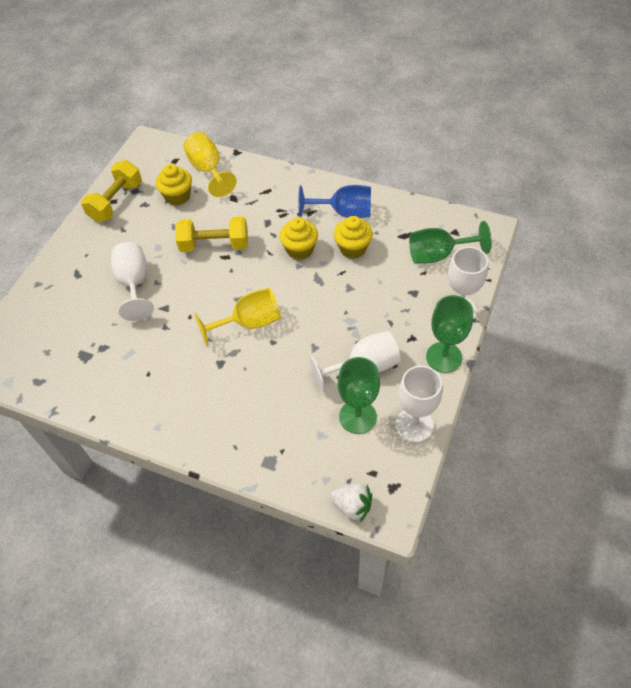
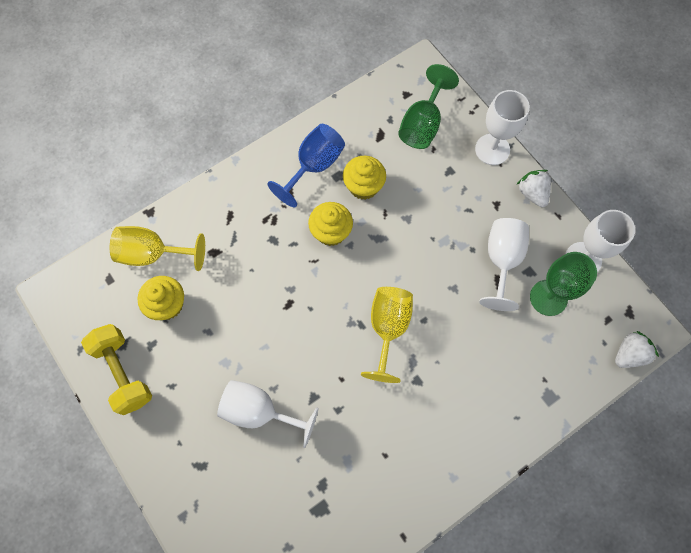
camera: 60 degrees left, 15 degrees up
yellow dumbbell [175,217,248,252] -> none
green goblet [426,295,473,373] -> white strawberry [516,170,551,207]

